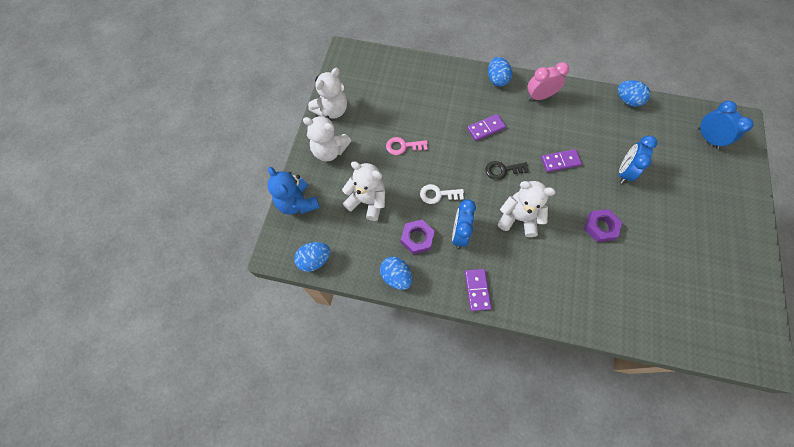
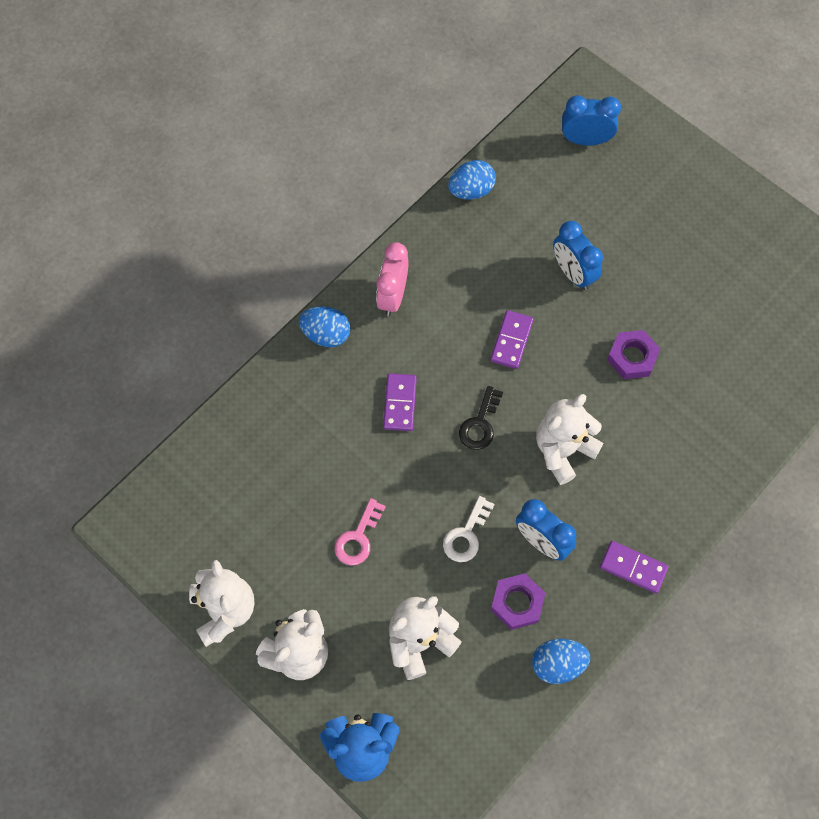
camera: 60 degrees left, 0 degrees up
blue egg [294,242,330,272] -> none

